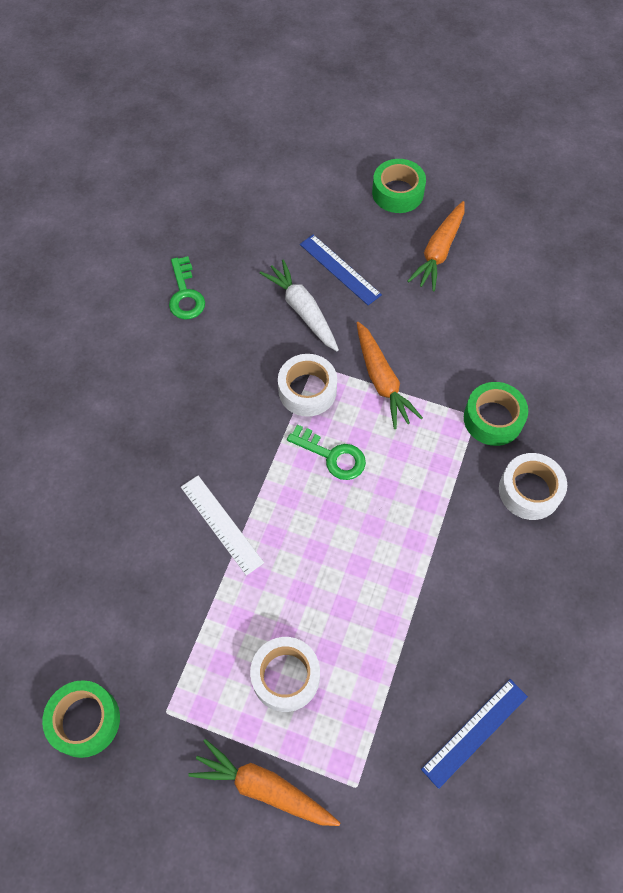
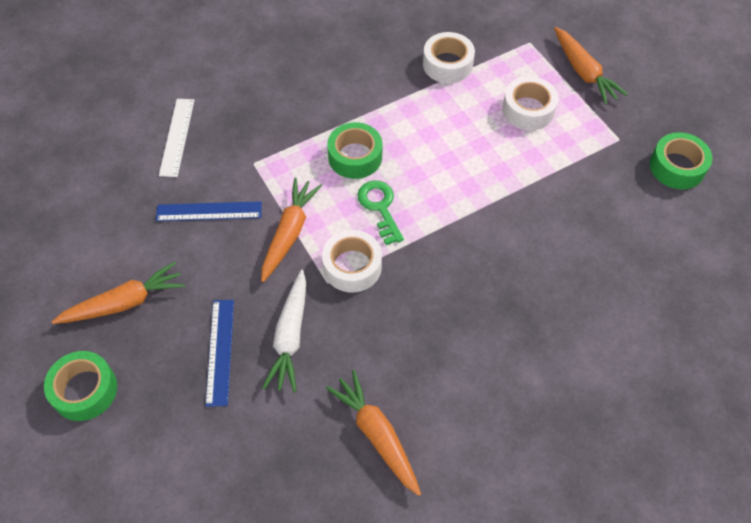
camera: 140 degrees left, 5 degrees down
green key [169,256,205,319] -> orange carrot [326,370,421,496]
white ruler [181,476,264,576] -> white ruler moved to [159,99,194,177]
blue ruler [421,679,528,789] -> blue ruler moved to [156,201,262,221]
green tape [464,382,528,446] -> green tape moved to [327,122,382,179]
white tape [499,453,567,520] -> white tape moved to [423,32,475,83]

